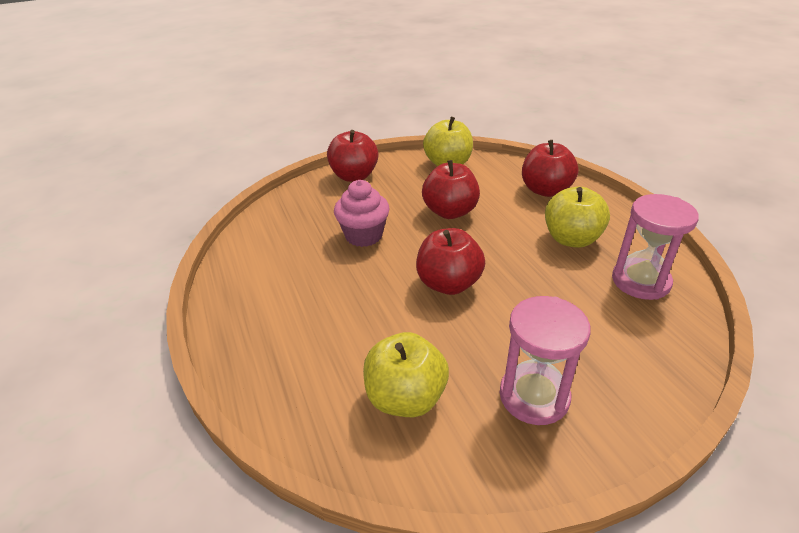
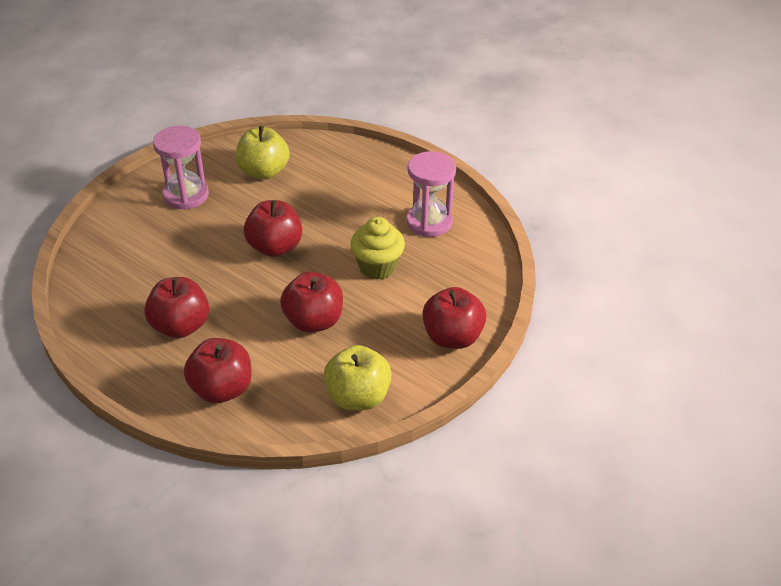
camera: 150 degrees right, 5 degrees up
pink cupcake [334,180,390,247] -> yellow cupcake [350,217,405,280]
yellow apple [545,187,610,248] -> red apple [144,277,209,338]
pink hourglass [612,194,699,300] -> pink hourglass moved to [406,151,456,237]

